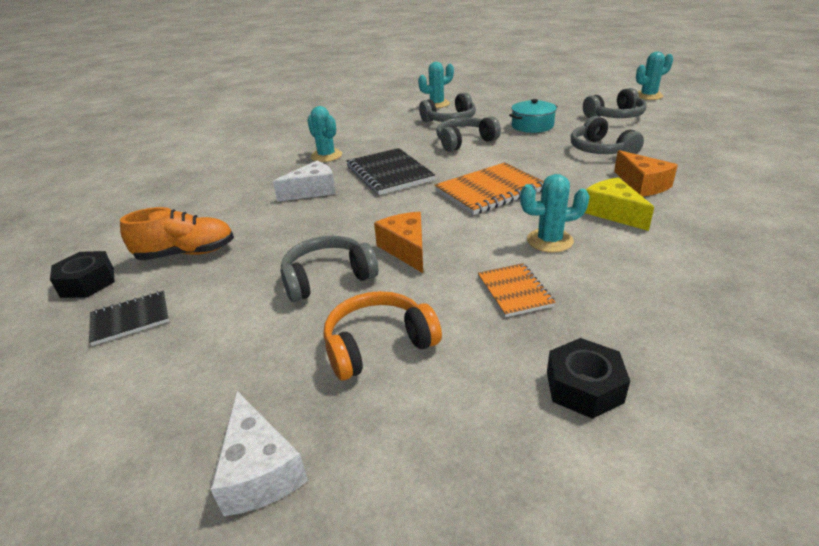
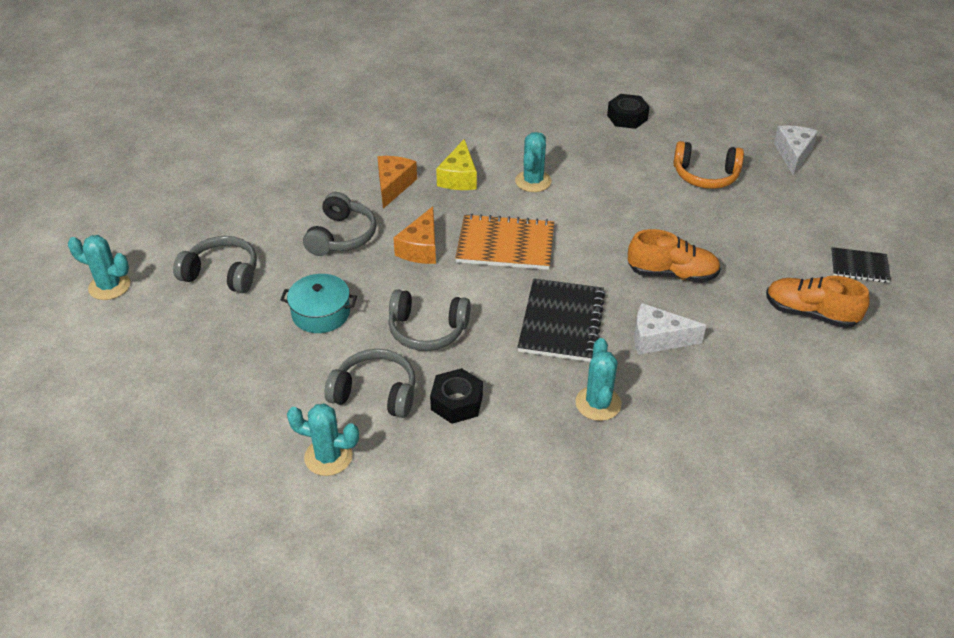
camera: 145 degrees left, 10 degrees up
black nut [50,251,115,298] -> black nut moved to [430,368,483,424]
grey headphones [281,236,378,302] -> none
orange cheese [374,212,423,273] -> orange cheese moved to [393,206,436,264]
orange notebook [478,263,556,317] -> none
turquoise cactus [520,174,590,253] -> turquoise cactus turned 75 degrees clockwise [515,132,552,192]
none -> orange shoe [628,229,721,283]

